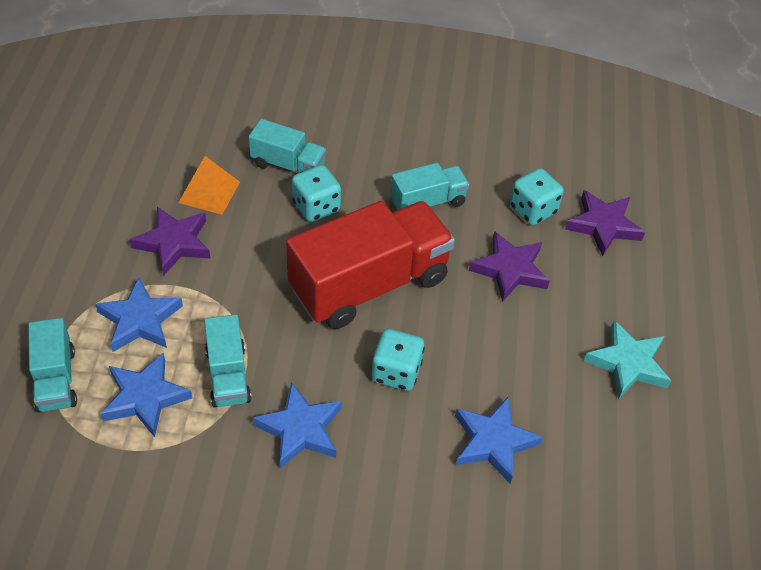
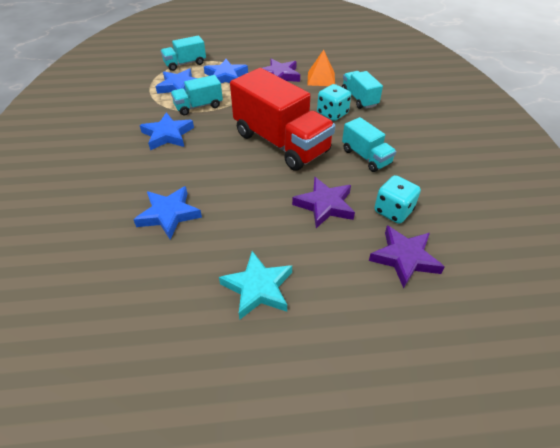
camera: 80 degrees right, 5 degrees down
turquoise truck [249,119,326,173] -> turquoise truck turned 150 degrees clockwise [342,71,383,109]
turquoise dice [372,329,425,391] -> none

